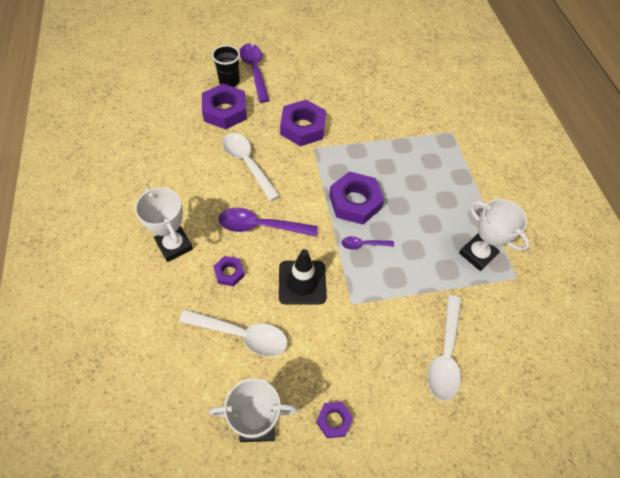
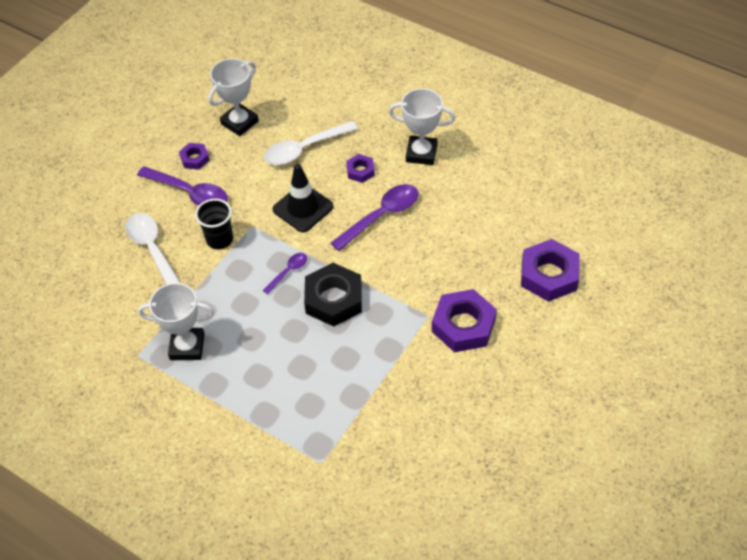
camera: 140 degrees right, 5 degrees down
black cup [212,45,240,87] -> black cup moved to [195,199,233,249]
white spoon [222,133,280,201] -> none
purple spoon [240,44,270,103] -> purple spoon moved to [137,166,228,206]
purple nut [329,171,384,224] -> black nut [304,263,362,327]

